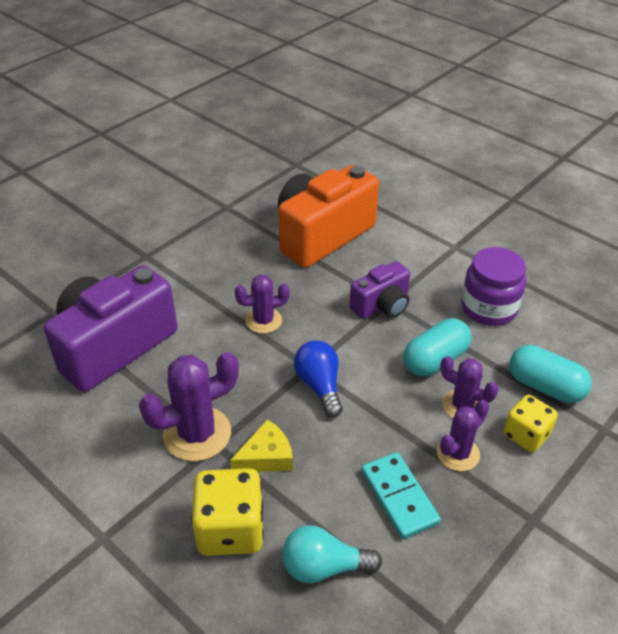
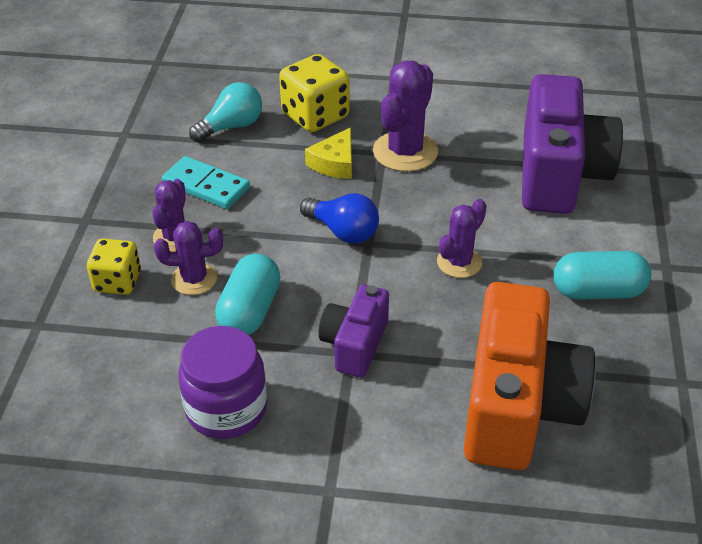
camera: 145 degrees right, 0 degrees up
turquoise capsule [509,345,592,403] -> turquoise capsule moved to [553,251,651,300]

